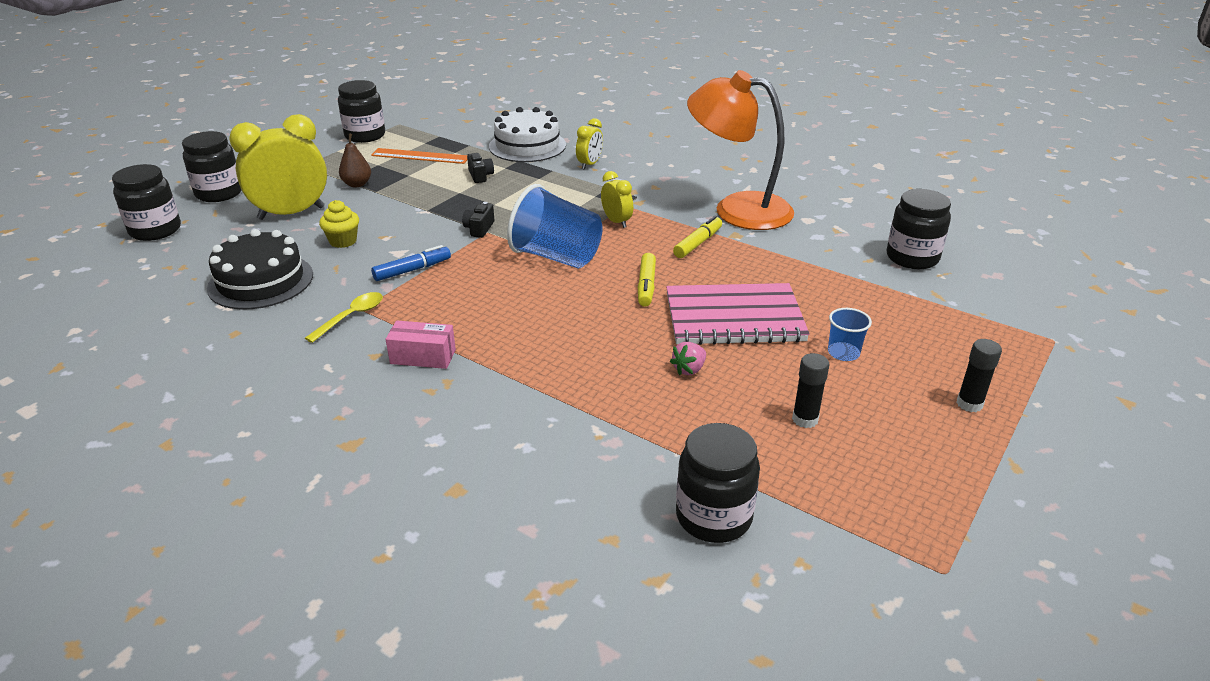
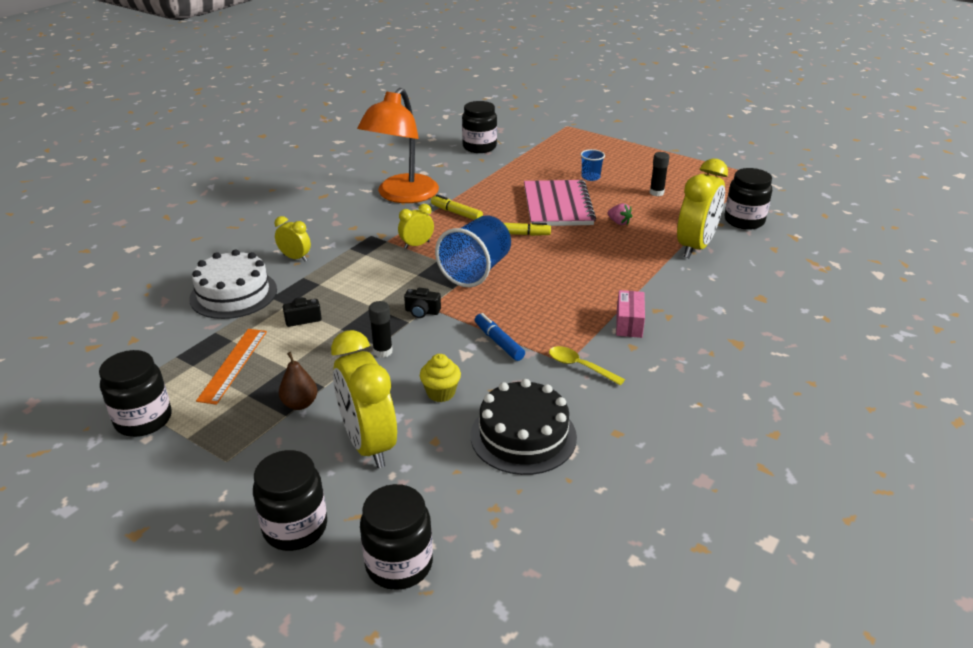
camera: 90 degrees left, 0 degrees up
black glue stick [956,339,1002,412] -> black glue stick moved to [369,301,393,358]
none -> yellow clock [677,158,728,258]

